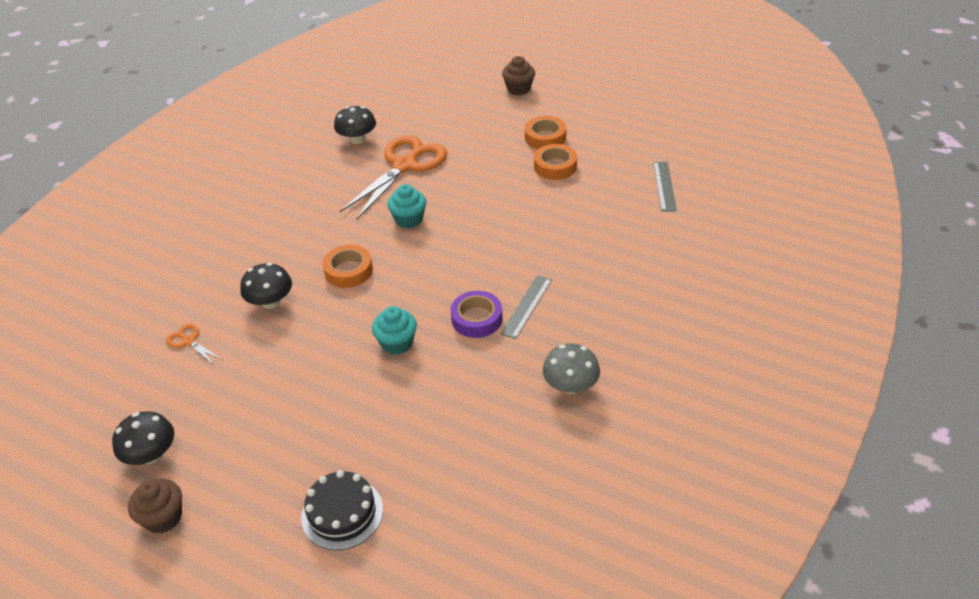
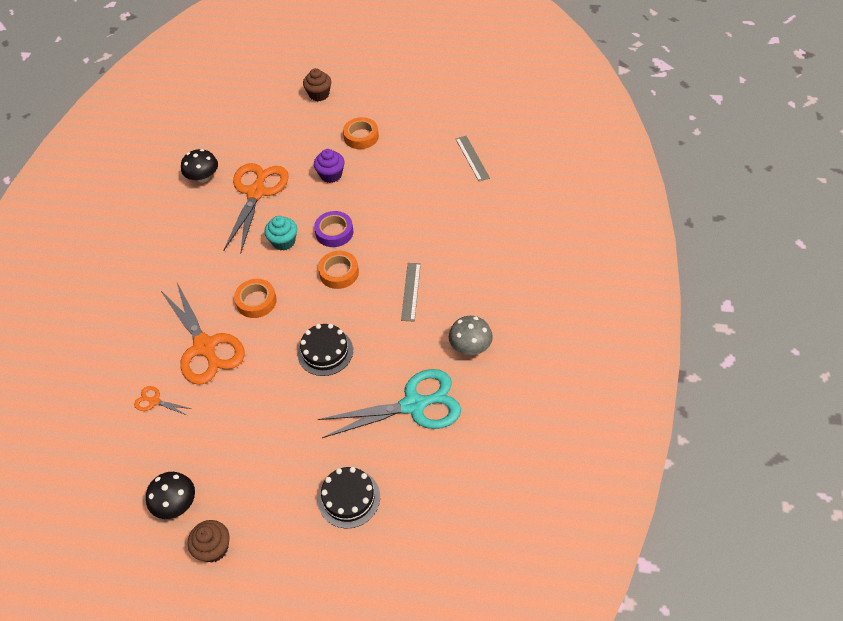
camera: 20 degrees left, 10 degrees up
black mushroom [240,263,292,309] -> orange scissors [161,283,245,385]
turquoise cupcake [372,306,417,355] -> black cake [298,324,353,376]
purple tape [450,291,503,338] -> purple tape moved to [314,211,353,247]
orange tape [534,144,577,180] -> orange tape moved to [318,251,359,289]
none -> purple cupcake [314,149,345,183]
none -> turquoise scissors [318,369,461,438]

